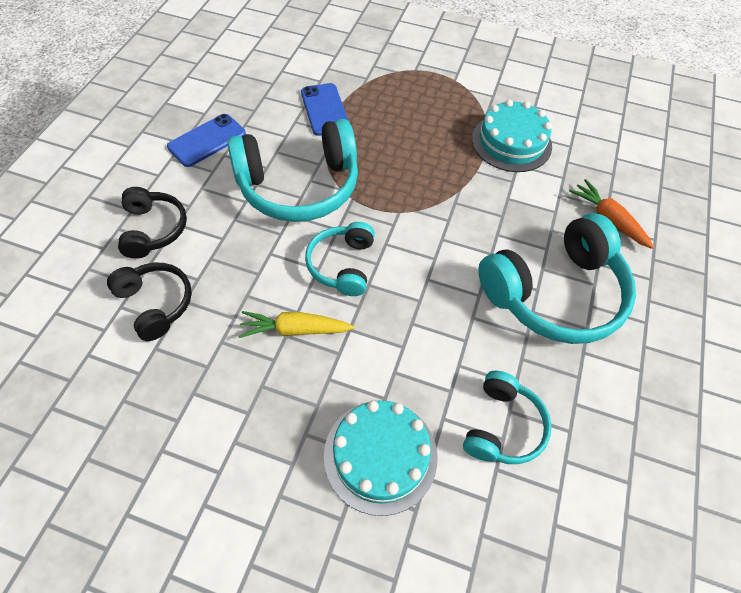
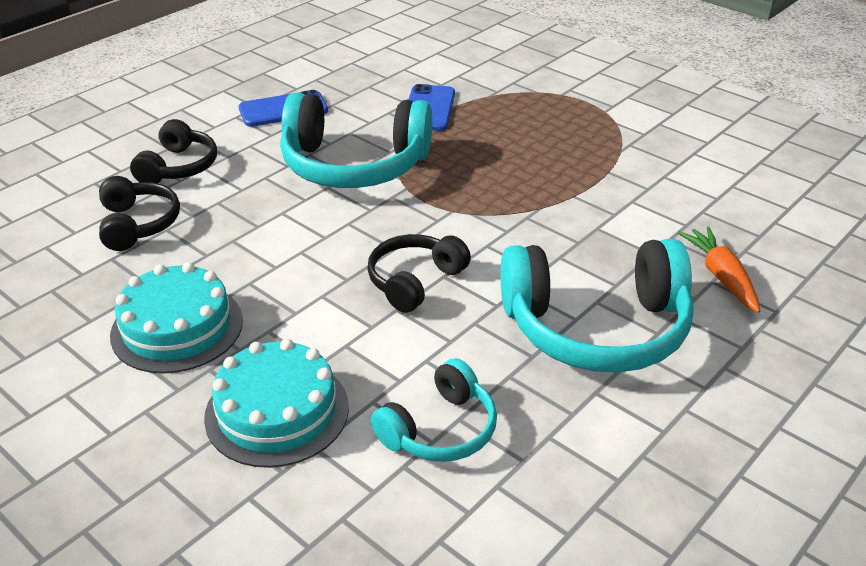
camera: 25 degrees right, 20 degrees down
yellow carrot [239,311,354,338] -> none
turquoise headphones [305,222,375,296] -> none
turquoise cake [472,99,552,172] -> turquoise cake moved to [110,262,243,373]
none -> black headphones [367,234,471,313]

